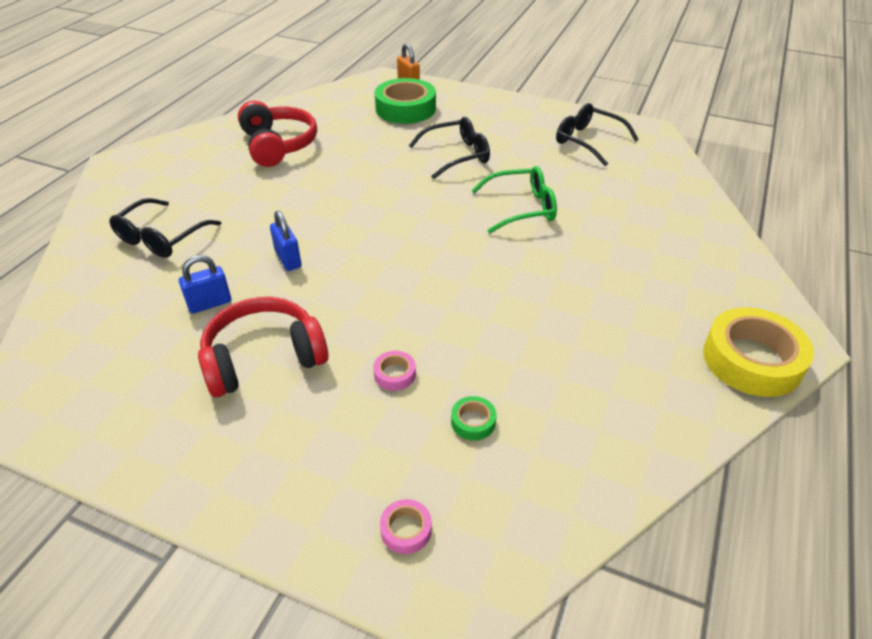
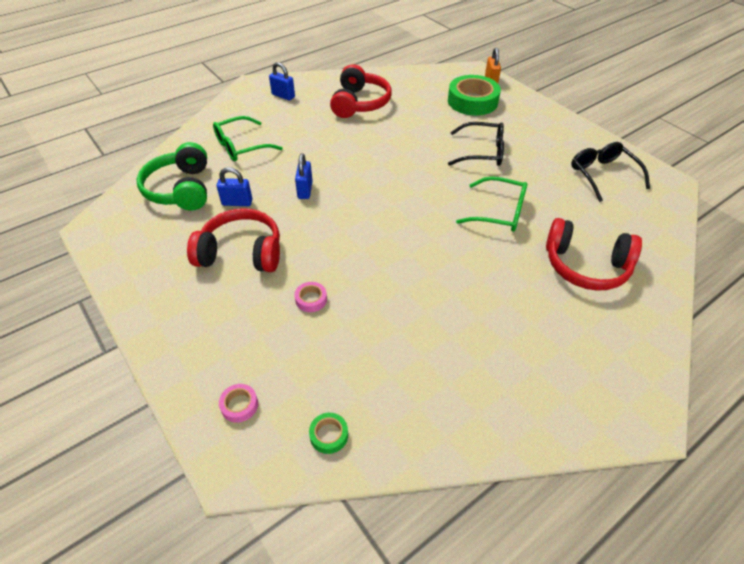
camera: 30 degrees right, 5 degrees up
black glasses [109,198,222,258] -> green glasses [213,116,283,162]
green tape [451,396,496,440] -> green tape moved to [309,413,348,454]
yellow tape [703,307,814,397] -> none
none -> green headphones [137,142,207,211]
none -> blue padlock [269,62,295,100]
none -> red headphones [546,218,642,291]

